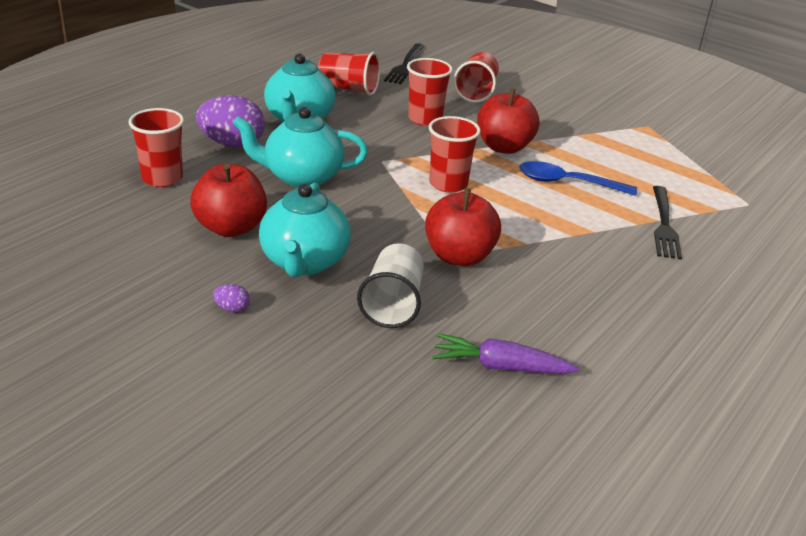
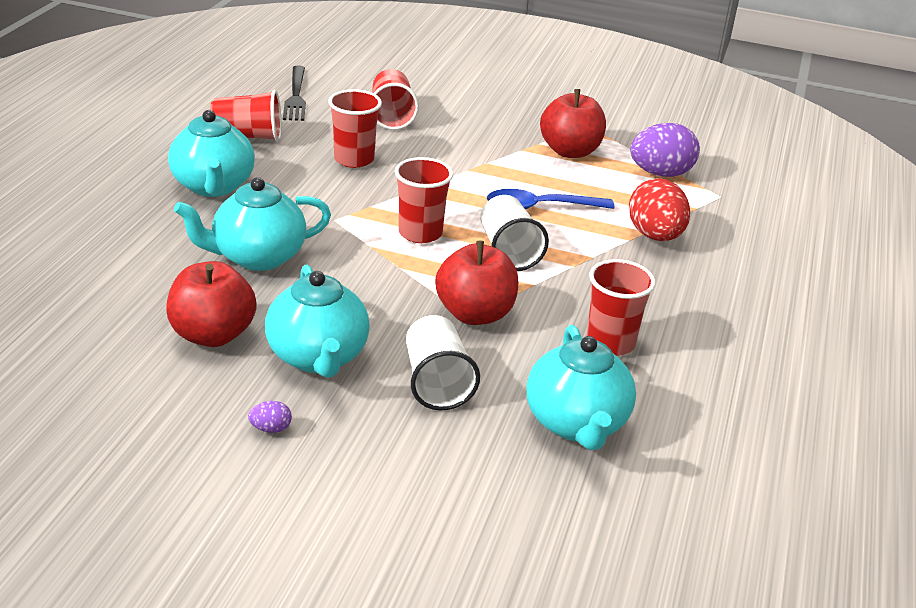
camera: 20 degrees left, 0 degrees up
red cup [128,108,184,187] -> red cup moved to [587,259,656,356]
purple egg [196,96,265,148] -> purple egg moved to [630,123,700,177]
purple carrot [432,333,579,374] -> turquoise teapot [527,325,636,450]
red apple [477,88,539,154] -> red apple moved to [540,89,606,158]
black fork [653,186,682,260] -> red egg [629,178,690,241]
none -> white cup [480,195,549,271]

